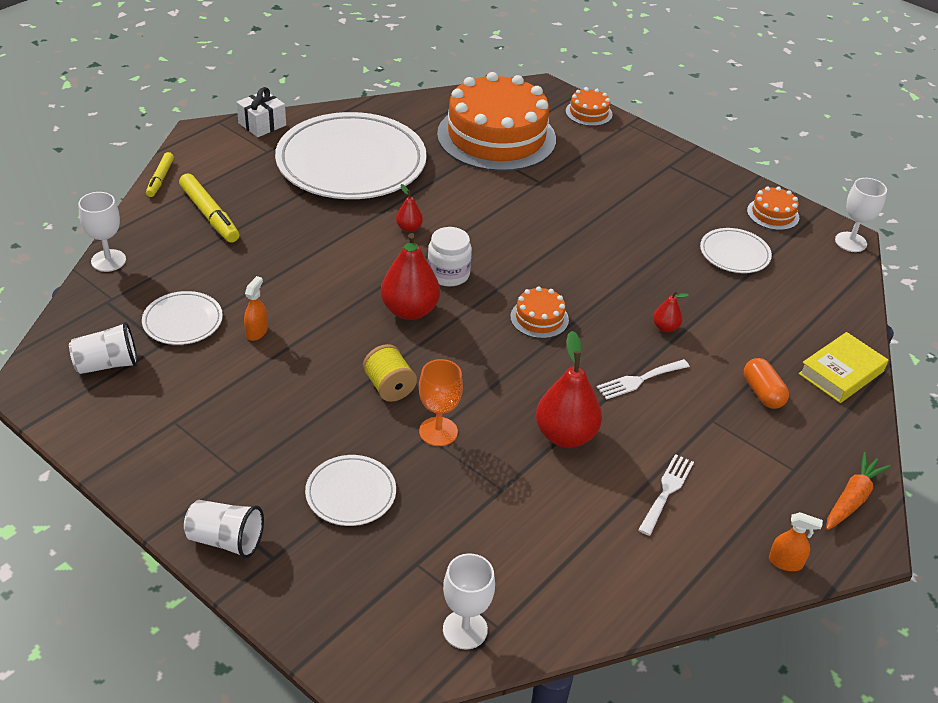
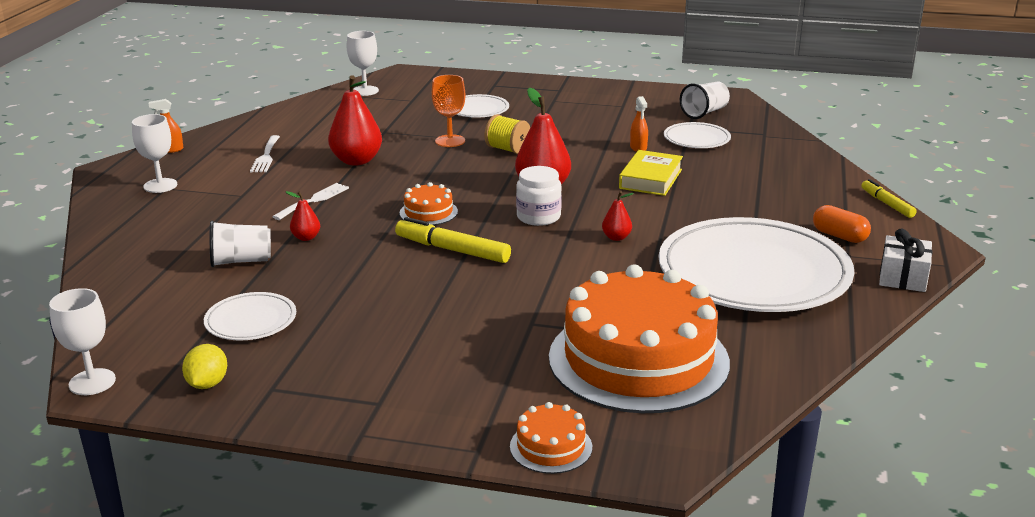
camera: 155 degrees right, 15 degrees down
white goblet [78,192,126,272] -> white goblet moved to [132,114,177,193]
yellow marker [179,173,239,243] -> yellow marker moved to [395,217,511,263]
white cup [184,500,264,559] -> white cup moved to [210,221,271,267]
orange capsule [744,358,789,409] -> orange capsule moved to [813,205,871,243]
orange cake [747,186,799,230] -> yellow lemon [182,344,227,389]
yellow book [799,332,888,403] -> yellow book moved to [619,150,683,196]
orange carrot [826,452,891,530] -> none

